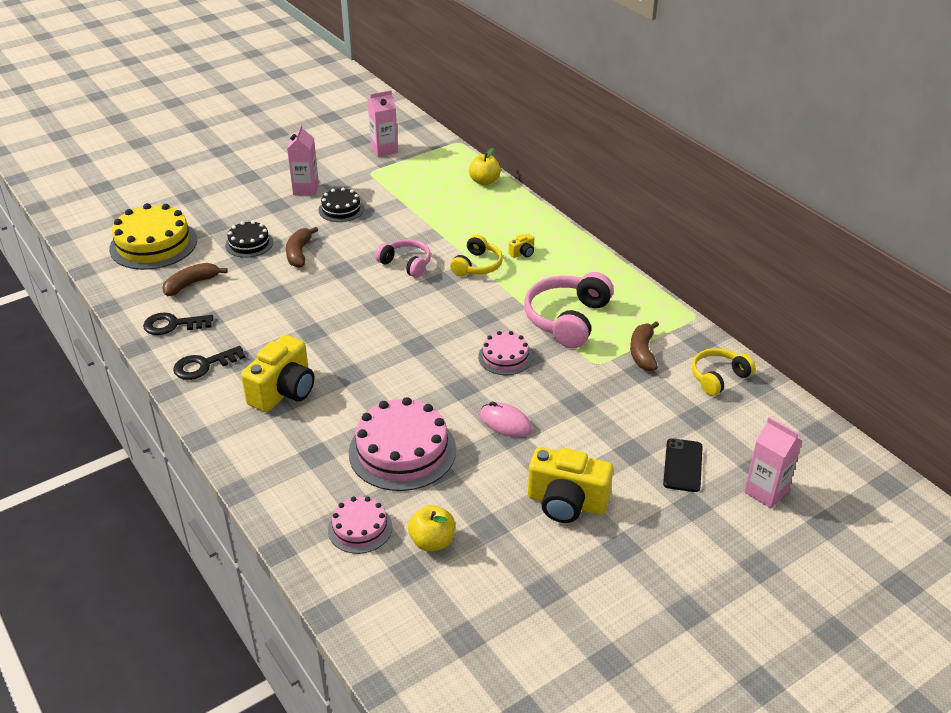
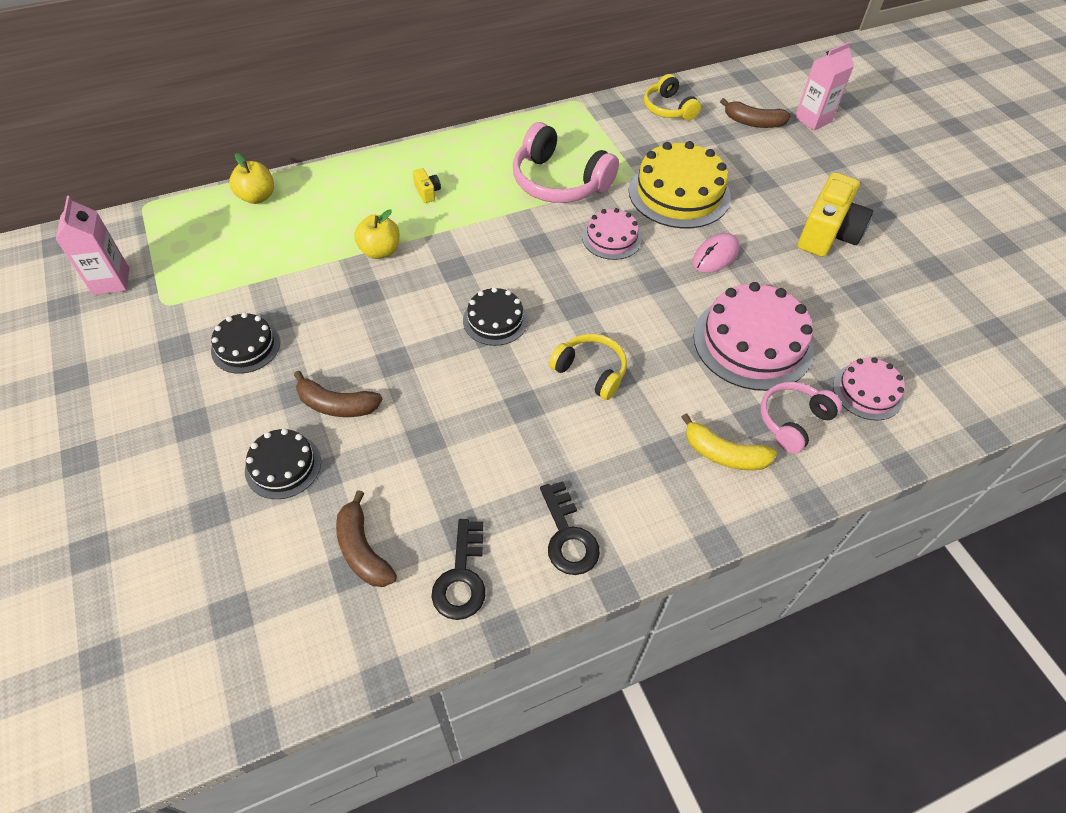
camera: 80 degrees left, 15 degrees up
yellow cake [109,203,197,270] -> yellow cake moved to [628,141,731,228]
yellow camera [241,335,314,412] -> none
pink carton [287,124,319,195] -> none
pink headphones [375,239,431,278] -> pink headphones moved to [761,382,842,454]
yellow apple [408,505,455,551] -> yellow apple moved to [354,209,400,259]
yellow headphones [450,235,503,276] -> yellow headphones moved to [549,334,627,400]
brown banana [630,321,659,371] -> brown banana moved to [720,98,791,128]
black phone [663,438,703,492] -> none
none -> black cake [463,287,528,346]
none -> yellow banana [681,414,777,470]

